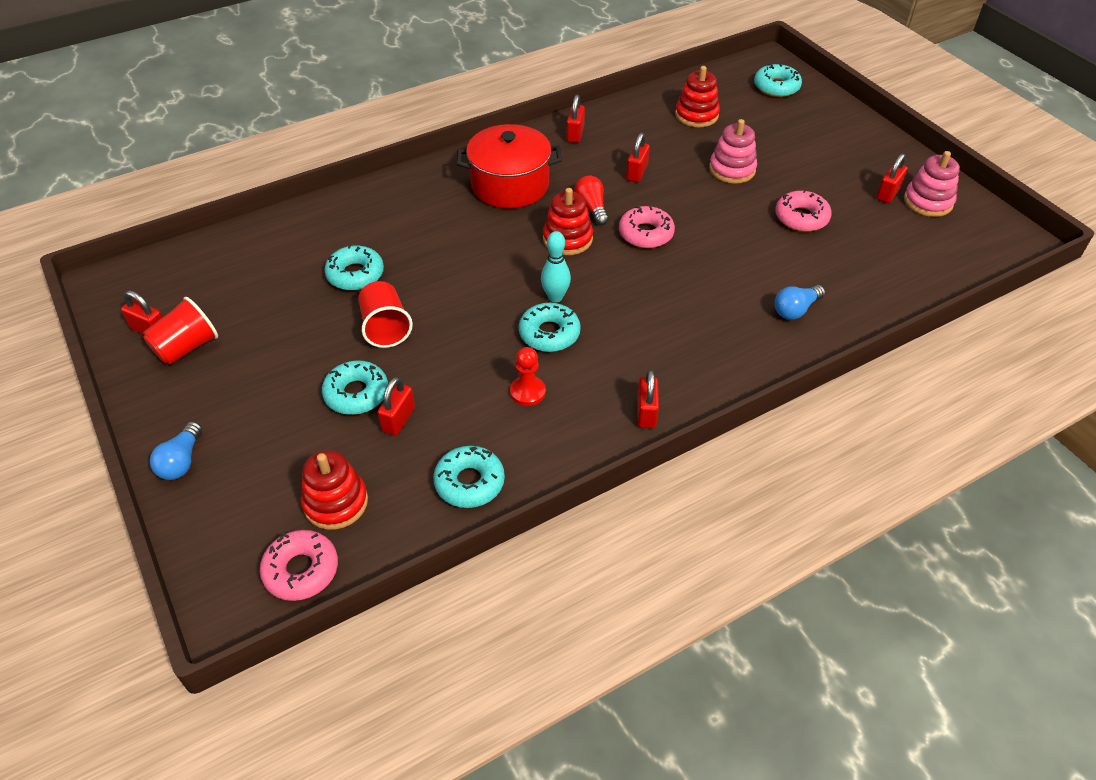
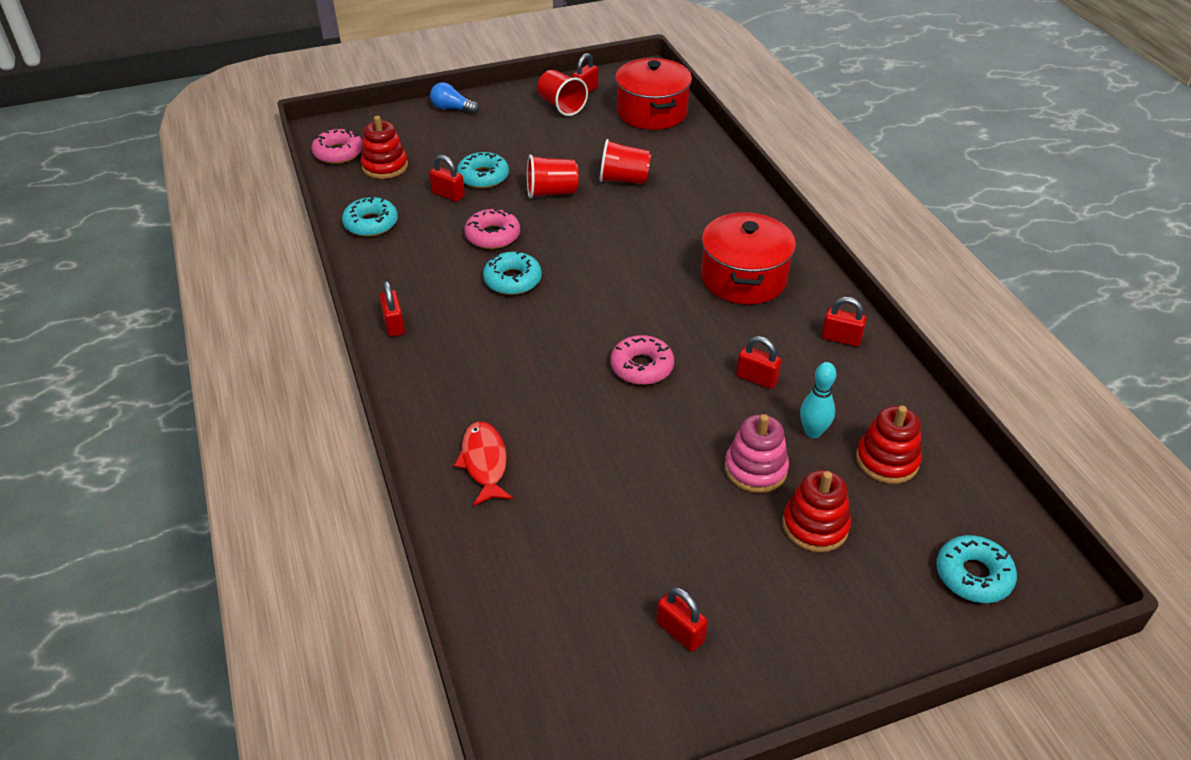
camera: 100 degrees right, 5 degrees down
turquoise donut [324,245,384,290] -> red cup [600,139,651,184]
red pawn [510,347,546,406] -> none
turquoise bowling pin [541,231,571,302] -> turquoise bowling pin moved to [800,362,837,438]
red stacking toy [543,188,593,255] -> red stacking toy moved to [783,470,851,552]
red light bulb [574,175,609,225] -> none
red padlock [637,370,659,428] -> red padlock turned 60 degrees clockwise [379,281,405,337]
blue light bulb [774,285,825,320] -> red fish [454,421,513,506]
pink donut [775,189,832,232] -> pink donut moved to [464,208,520,249]
pink stacking toy [904,151,960,217] -> none
none -> red pot [615,58,692,130]

